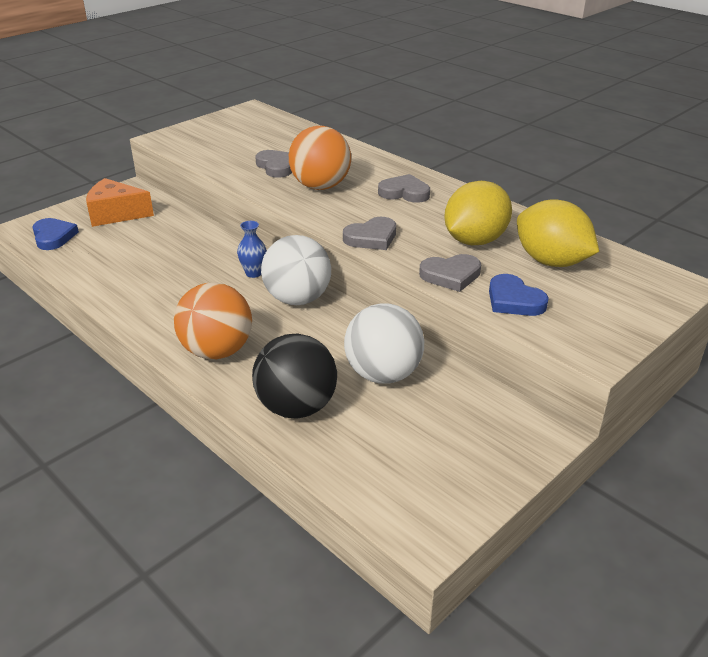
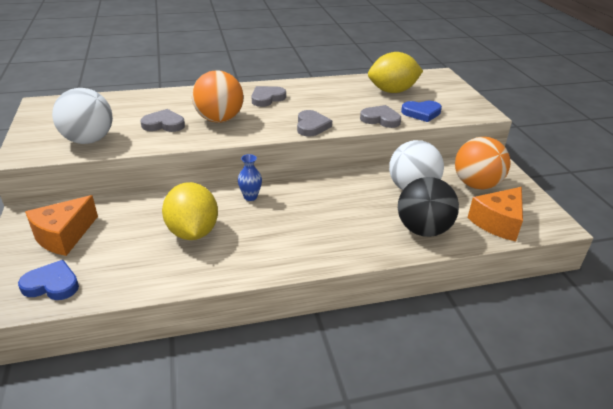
camera: 60 degrees left, 0 degrees up
orange ball [174,283,252,359] -> orange ball moved to [455,137,511,189]
white ball [261,235,331,305] -> white ball moved to [52,88,113,144]
grey heart [419,254,481,292] -> grey heart turned 90 degrees counterclockwise [360,105,401,128]
yellow lemon [444,181,512,246] -> yellow lemon moved to [162,182,218,240]
none -> orange cheese [467,187,523,242]

